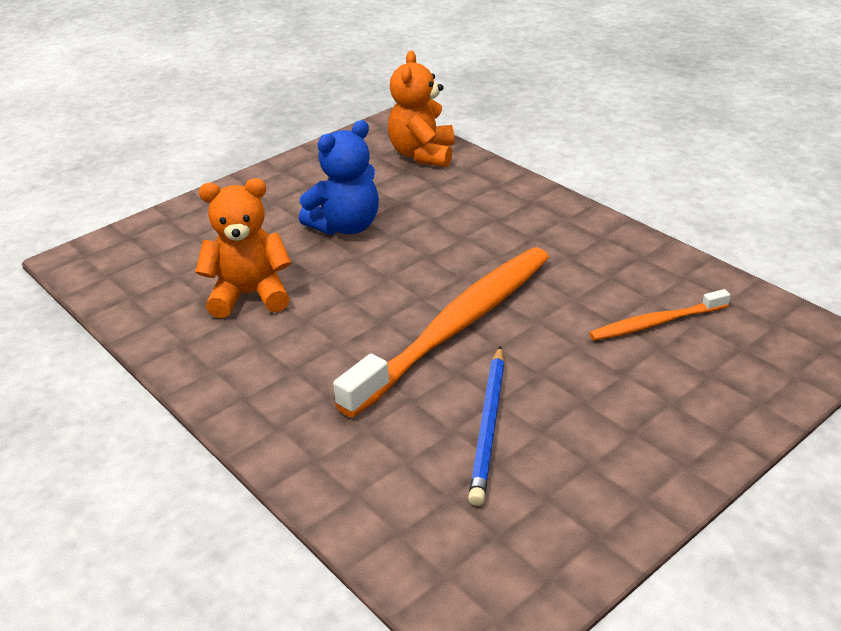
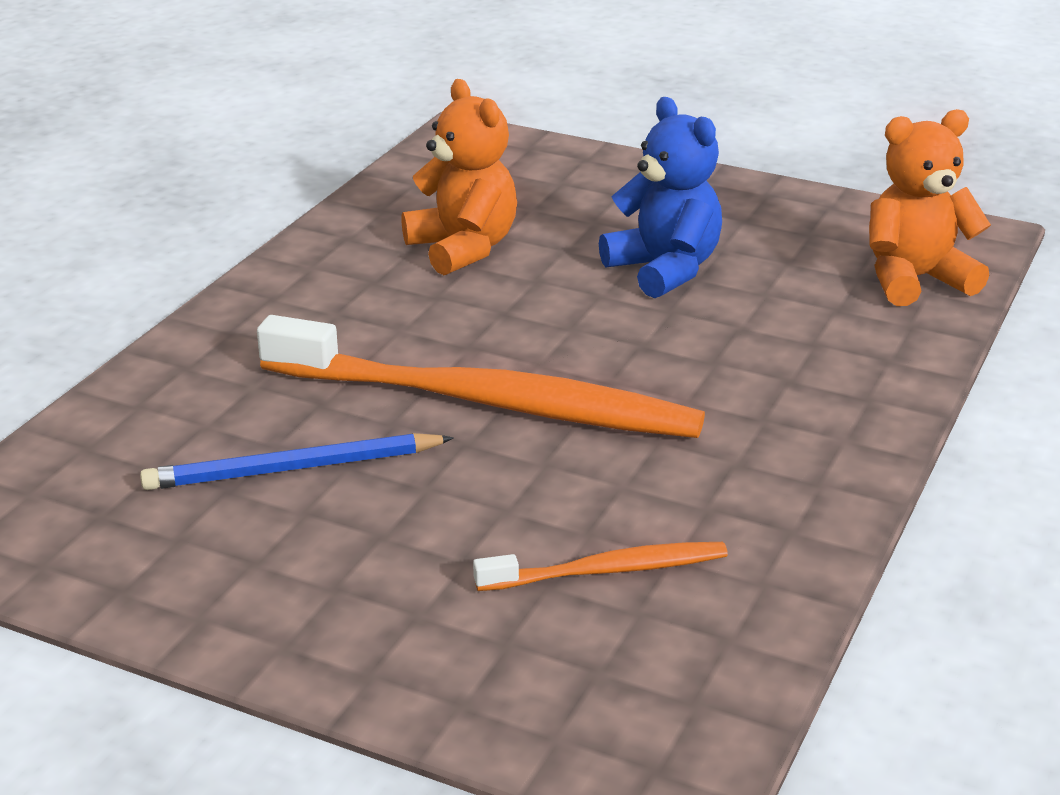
camera: 65 degrees right, 5 degrees down
blue teddy bear [299,120,379,235] -> blue teddy bear turned 150 degrees counterclockwise [599,97,722,298]
orange toothbrush [589,289,730,341] -> orange toothbrush turned 120 degrees clockwise [473,542,728,591]

